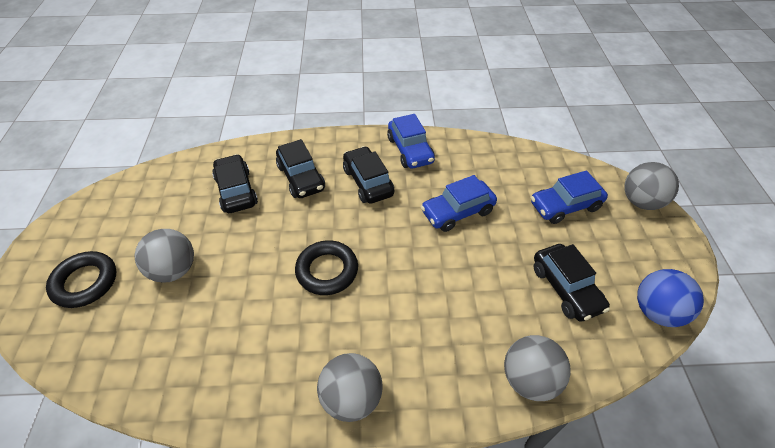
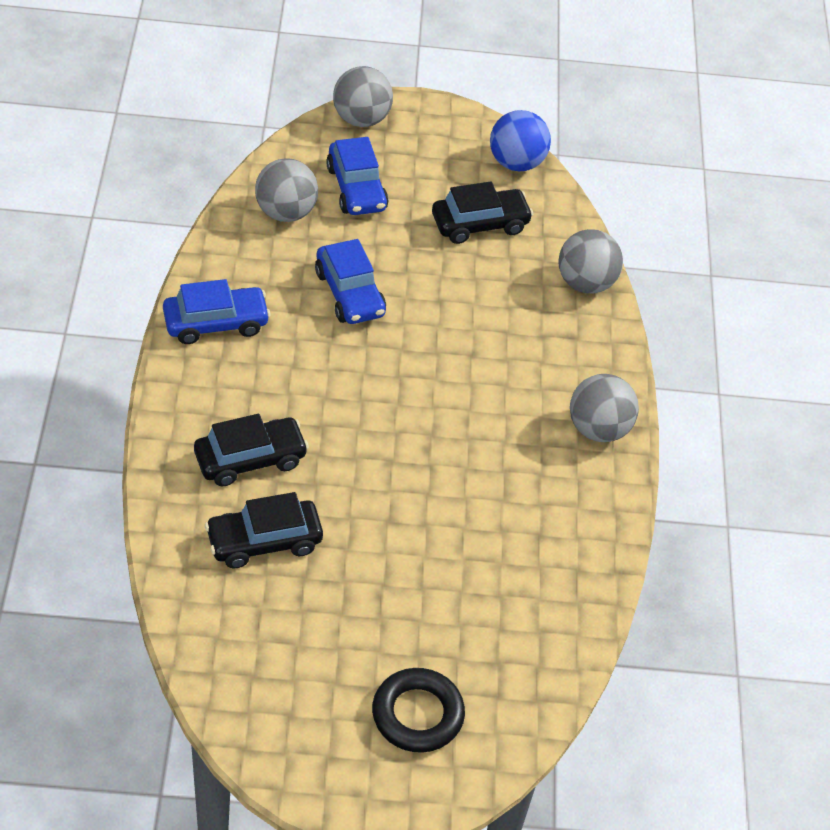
camera: 90 degrees left, 0 degrees up
grey ball [135,229,194,283] -> grey ball moved to [255,158,318,222]
black ring [295,240,358,295] -> none
black car [343,146,394,204] -> none

